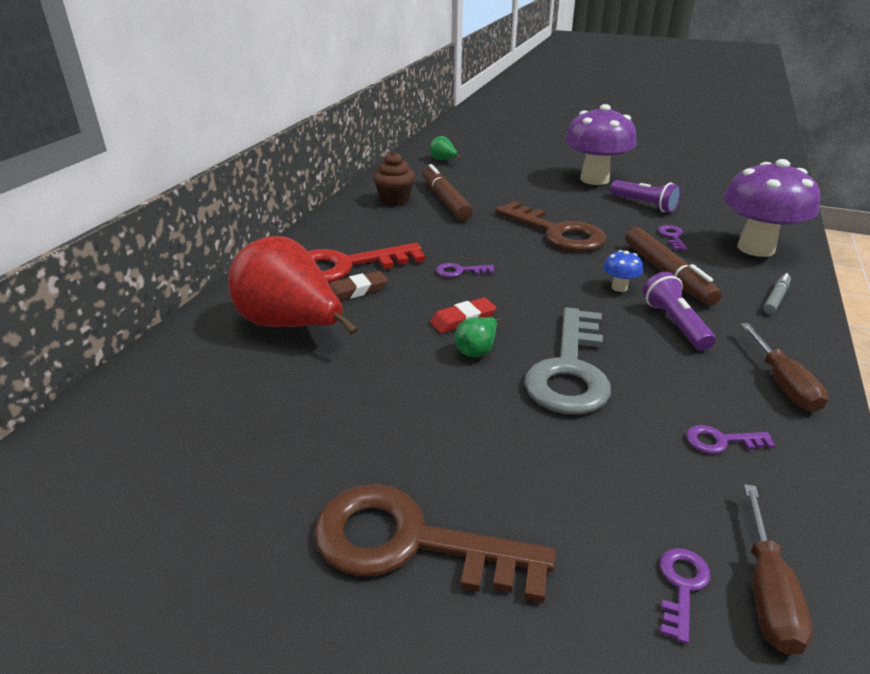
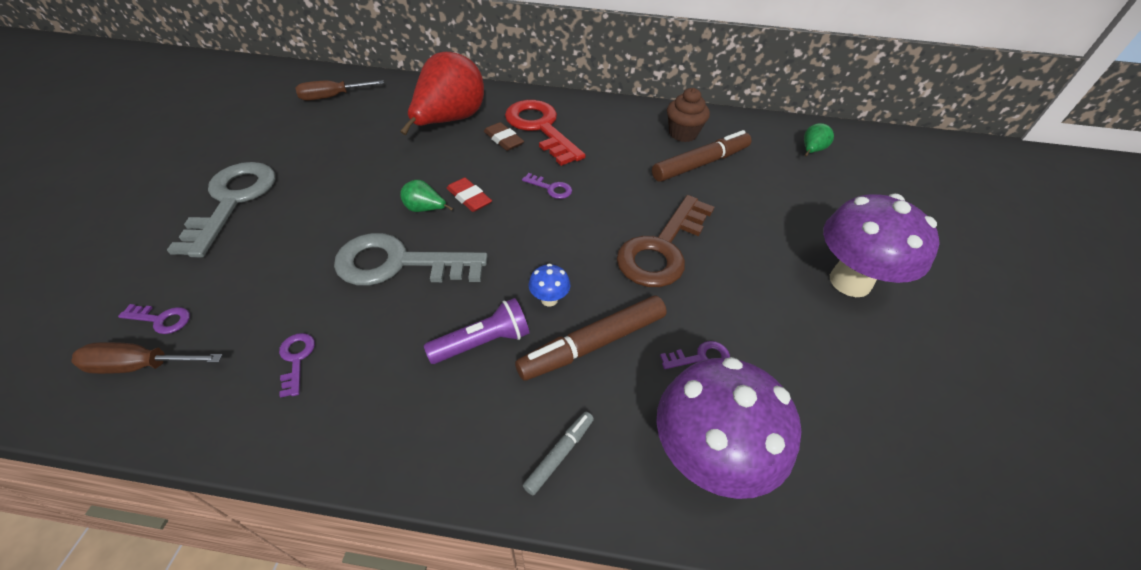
camera: 75 degrees right, 15 degrees up
brown key [314,484,556,603] -> grey key [167,162,275,257]
purple key [436,263,494,277] -> purple key turned 135 degrees clockwise [522,173,572,199]
purple flashlight [610,180,681,213] -> none
brown screwdriver [741,323,828,412] -> brown screwdriver moved to [296,80,384,101]
grey marker [763,273,791,314] -> grey marker turned 75 degrees counterclockwise [523,412,594,496]

